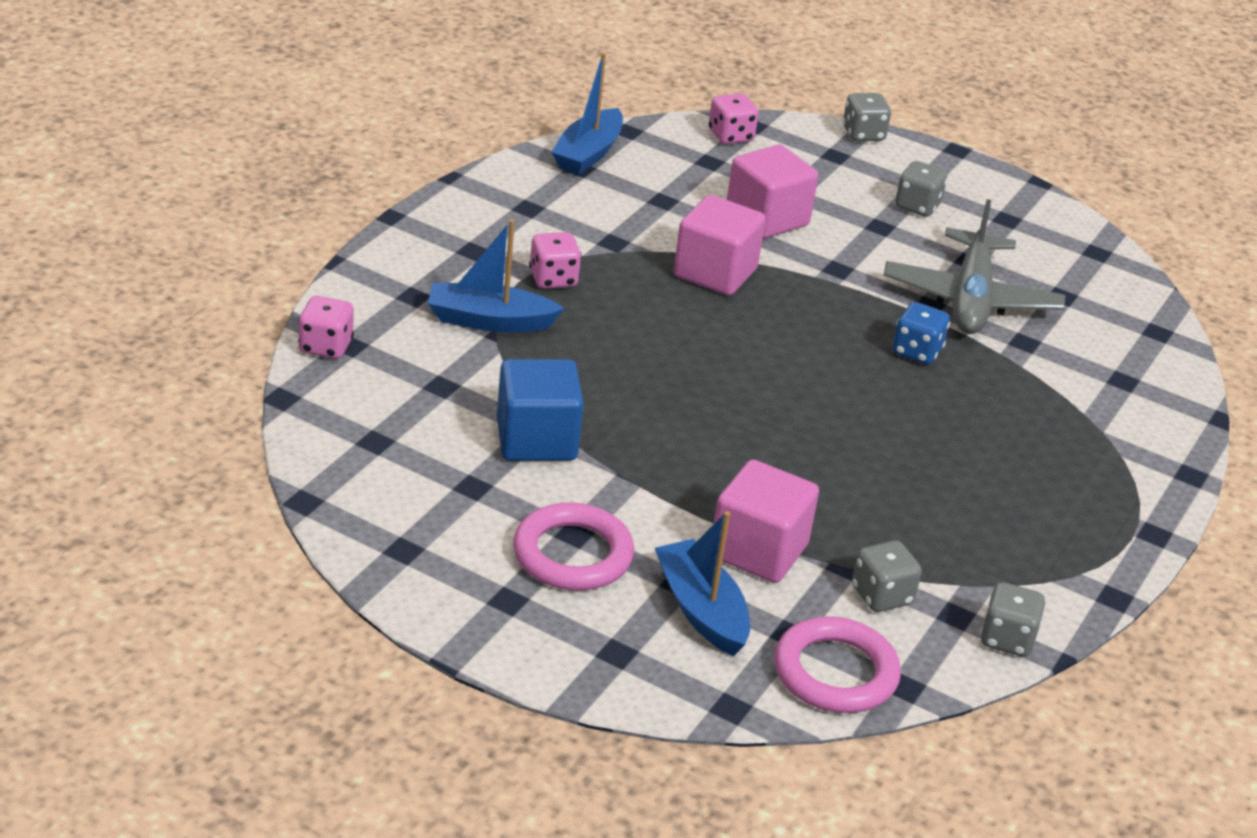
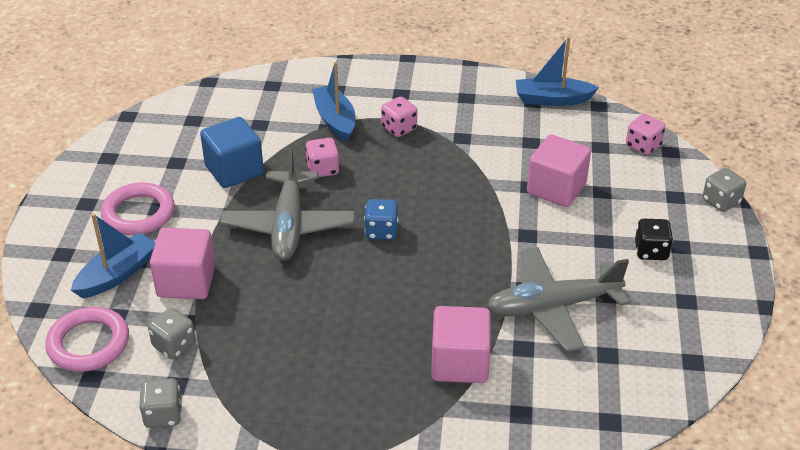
camera: 70 degrees right, 5 degrees up
pink dice [298,296,354,359] -> pink dice moved to [305,138,340,177]
pink cube [674,195,766,295] -> pink cube moved to [431,306,491,383]
blue dice [893,302,950,364] -> blue dice moved to [364,199,399,240]
grey dice [895,161,947,217] -> black dice [635,219,673,260]
none -> grey plane [220,148,355,261]

